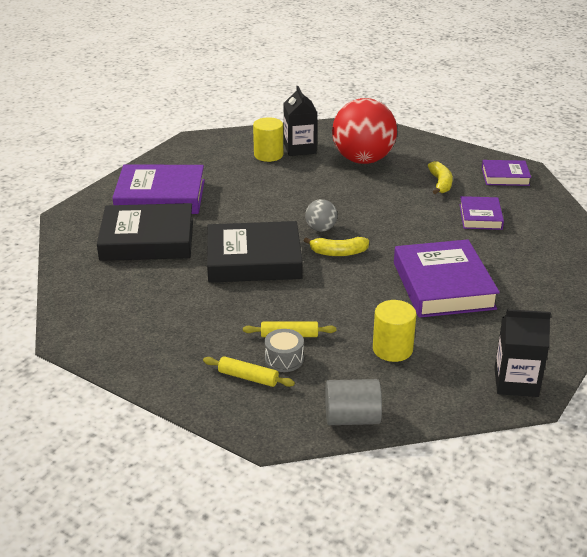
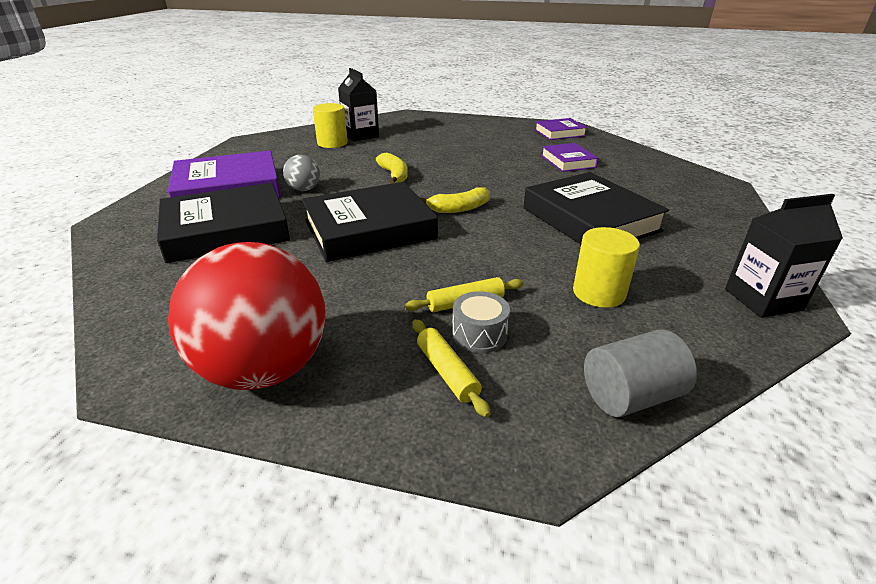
camera: 20 degrees left, 0 degrees up
yellow rolling pin [203,356,295,387] -> yellow rolling pin turned 60 degrees clockwise [413,319,491,418]
grey ball [305,199,337,232] -> grey ball moved to [283,155,320,191]
red ball [332,98,397,164] -> red ball moved to [168,242,325,390]
purple book [394,239,500,318] -> black book [524,172,669,244]
yellow banana [428,161,453,194] -> yellow banana moved to [376,153,408,184]

